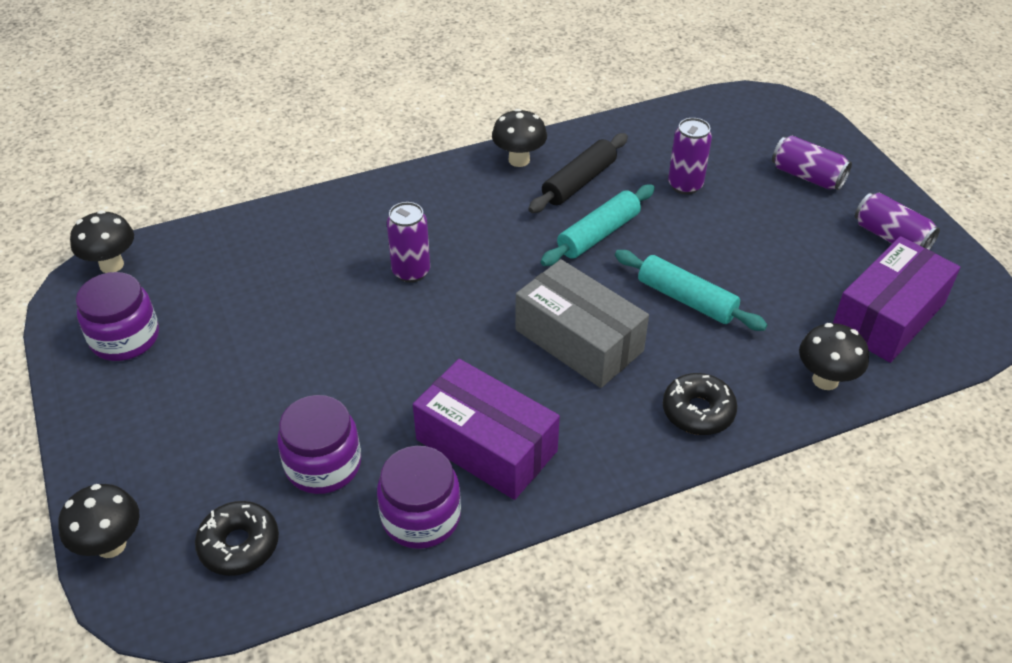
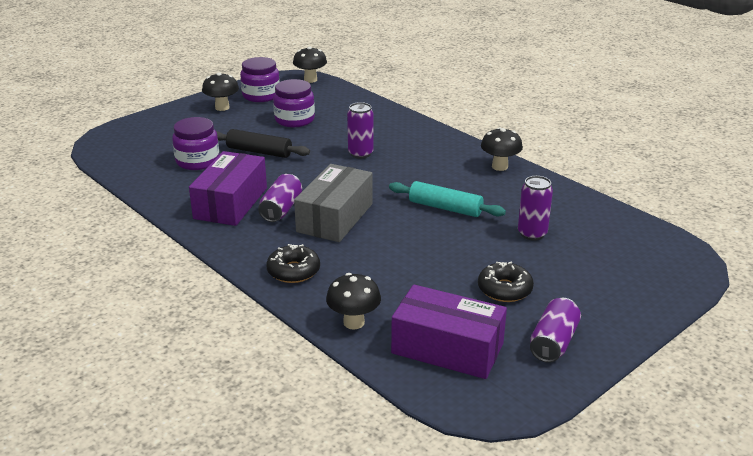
camera: 70 degrees right, 15 degrees down
black mushroom [58,484,140,558] -> black mushroom moved to [202,72,239,111]
black donut [195,501,279,576] -> black donut moved to [478,262,534,302]
purple jar [377,446,461,549] -> purple jar moved to [273,79,315,127]
black rolling pin [528,133,628,213] -> black rolling pin moved to [216,129,310,158]
turquoise rolling pin [615,250,767,331] -> none
purple can [772,136,852,190] -> purple can moved to [258,174,302,222]

